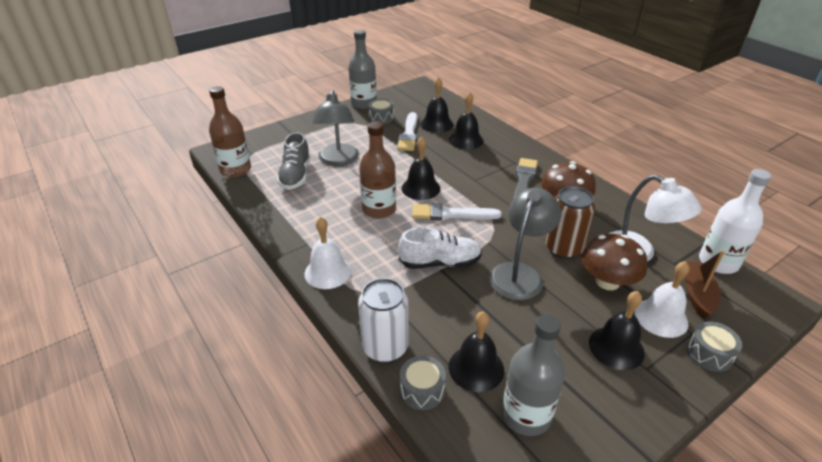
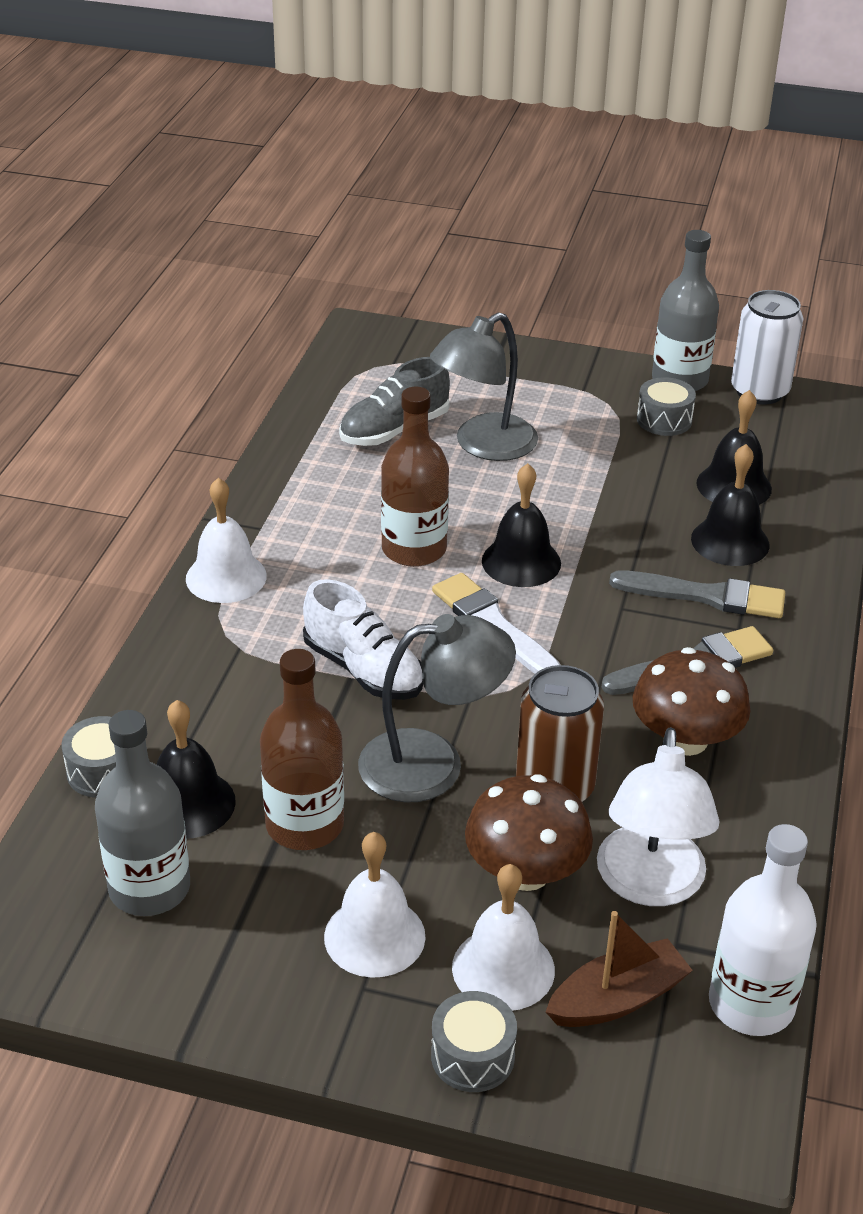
camera: 50 degrees right, 0 degrees up
brown bottle [209,86,251,177] -> brown bottle moved to [260,649,344,850]
white can [358,278,408,362] -> white can moved to [731,290,803,405]
white brush [397,112,417,151] -> none
black bell [589,291,645,370] -> white bell [324,832,426,978]
none -> grey brush [609,570,785,618]

